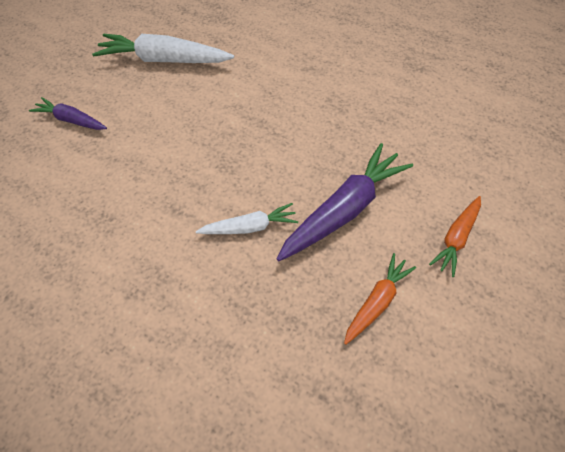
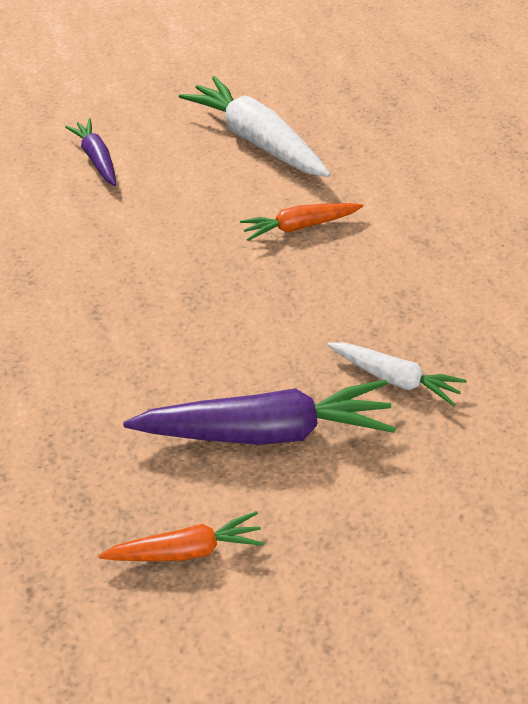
camera: 45 degrees right, 10 degrees down
white carrot [196,203,298,234] -> white carrot moved to [328,342,467,406]
orange carrot [429,196,481,277] -> orange carrot moved to [240,203,363,241]

